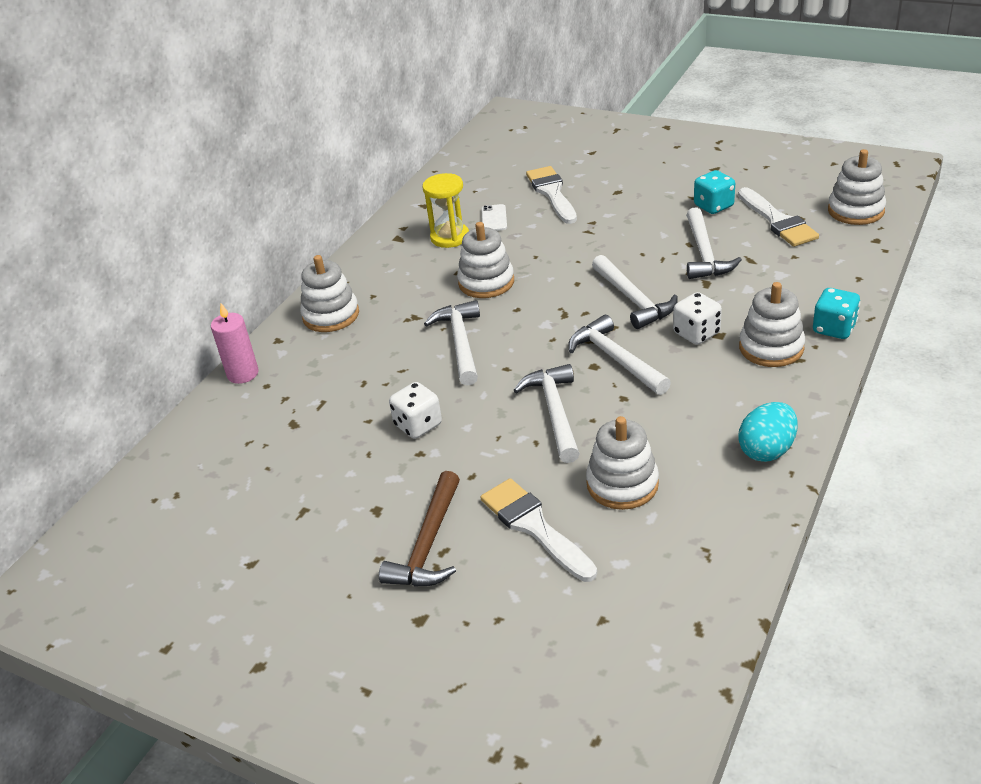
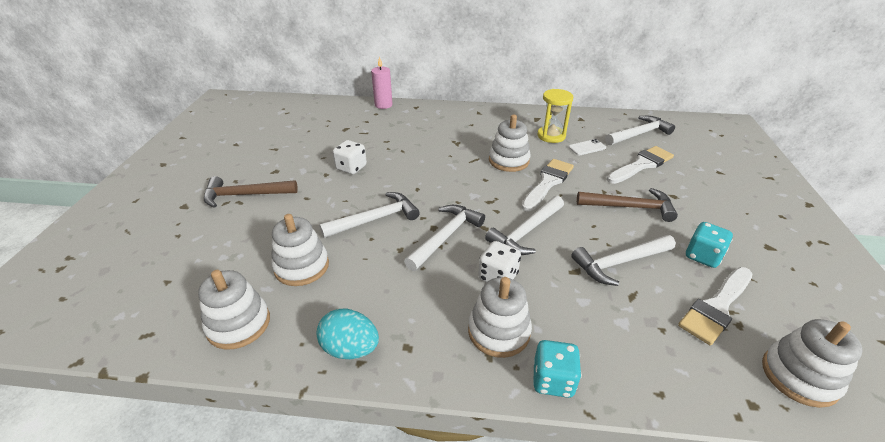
camera: 65 degrees right, 0 degrees up
white stacking toy [300,255,359,332] -> white stacking toy moved to [198,270,270,350]
white hammer [424,300,480,386] -> white hammer moved to [605,116,675,145]
white brush [480,478,597,582] -> white brush moved to [522,159,574,212]
none -> brown hammer [577,188,678,222]

